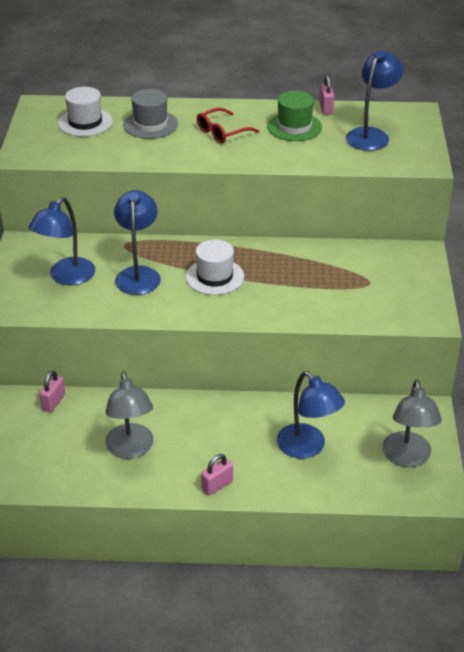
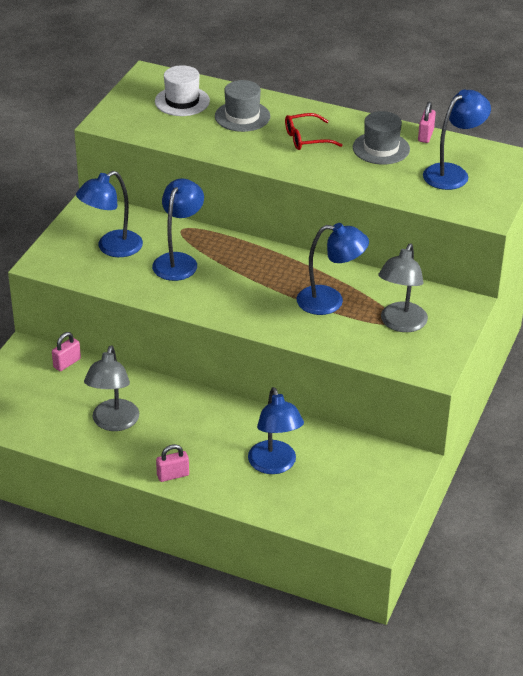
camera: 20 degrees right, 0 degrees up
white hat [186,239,244,295] -> none
green hat [267,91,322,141] -> grey hat [353,111,410,165]
grey lamp [382,379,442,467] -> grey lamp moved to [378,244,428,332]
none -> blue lamp [297,223,369,315]

